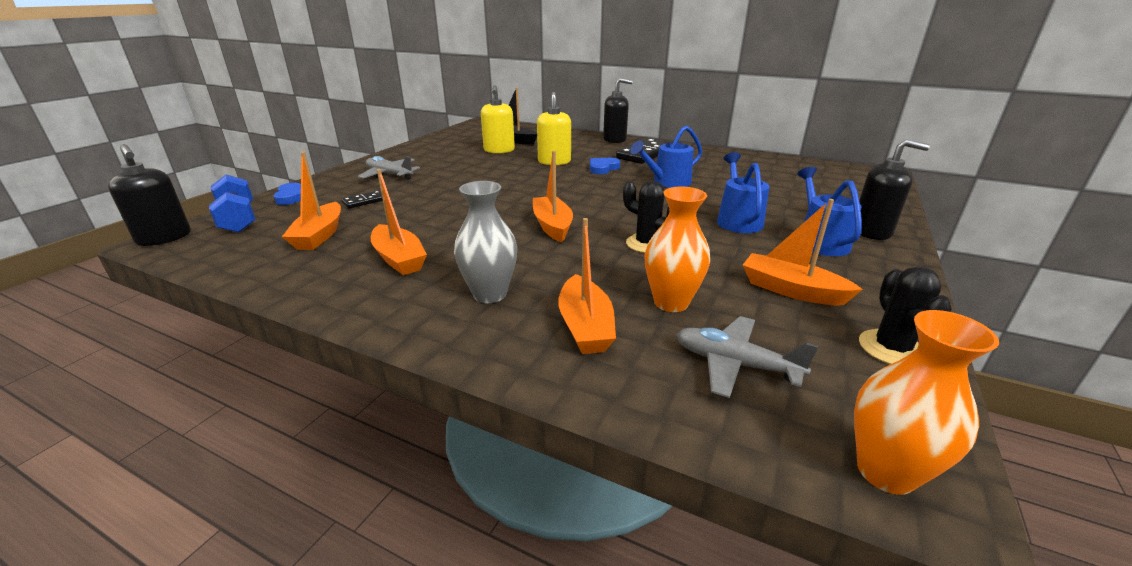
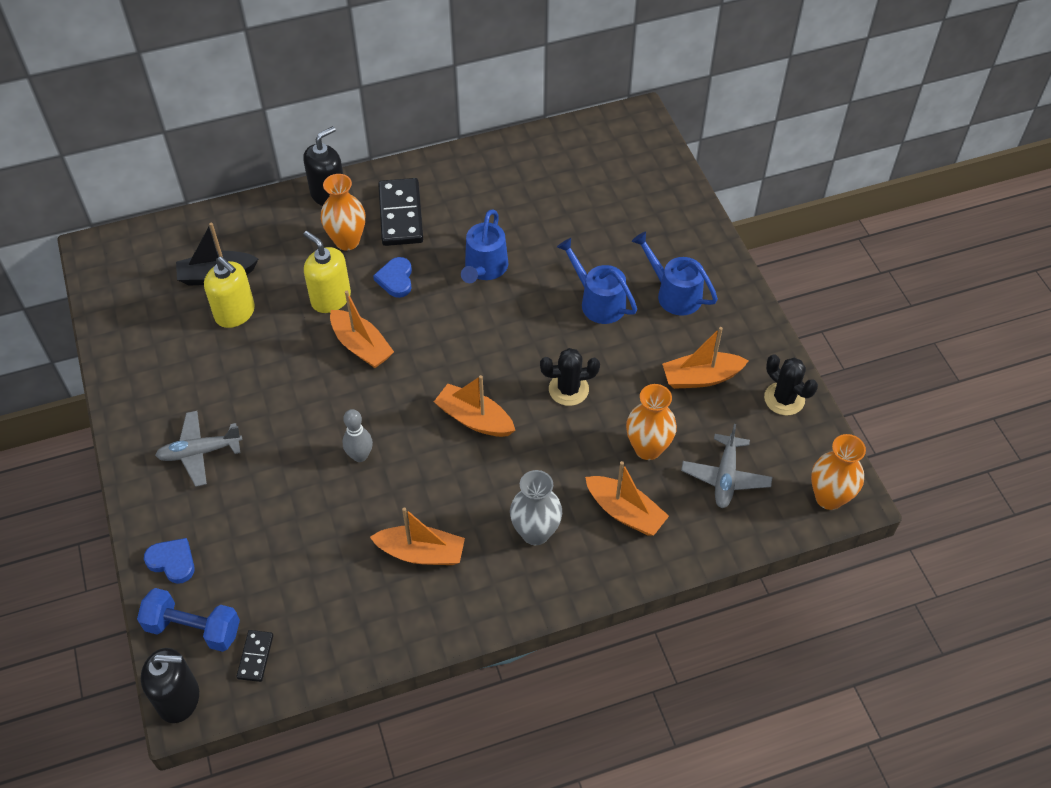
camera: 45 degrees left, 25 degrees up
orange boat [282,152,341,250] -> orange boat moved to [330,291,394,368]
black domino [341,190,383,208] -> black domino moved to [237,630,273,682]
grey plane [676,316,818,398] -> grey plane turned 60 degrees counterclockwise [681,424,772,508]
black soap dispenser [859,139,930,240] -> none
none -> orange vase [321,174,365,251]
none -> grey bowling pin [342,409,373,462]

